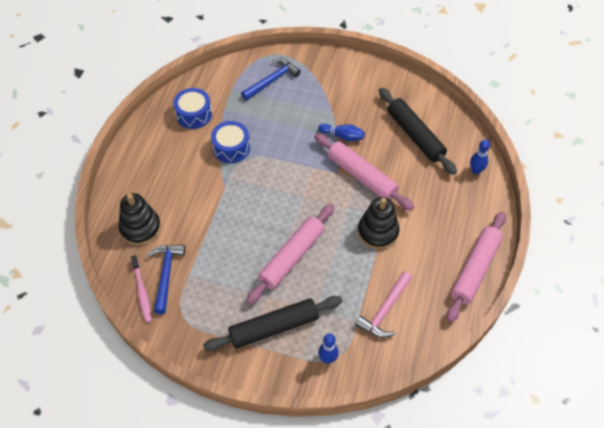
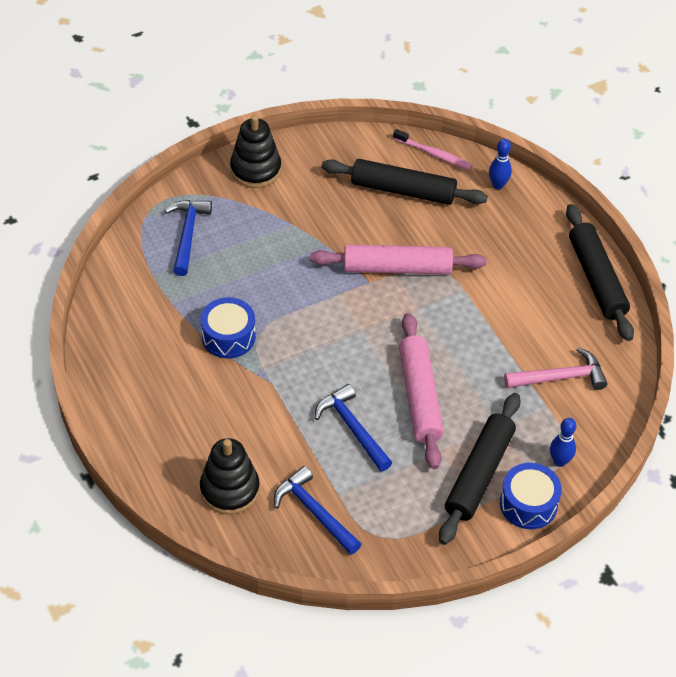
camera: 45 degrees left, 5 degrees down
pink toothbrush [131,255,152,323] -> pink toothbrush moved to [393,129,472,170]
blue drum [173,88,212,129] -> blue drum moved to [500,463,562,529]
blue bowling pin [318,124,365,141] -> none
pink hammer [355,271,412,338] -> pink hammer turned 90 degrees counterclockwise [504,347,607,390]
black stacking toy [358,197,399,250] -> black stacking toy moved to [230,115,281,188]
pink rolling pin [447,211,506,322] -> black rolling pin [566,204,634,341]
none -> blue hammer [315,384,392,472]

